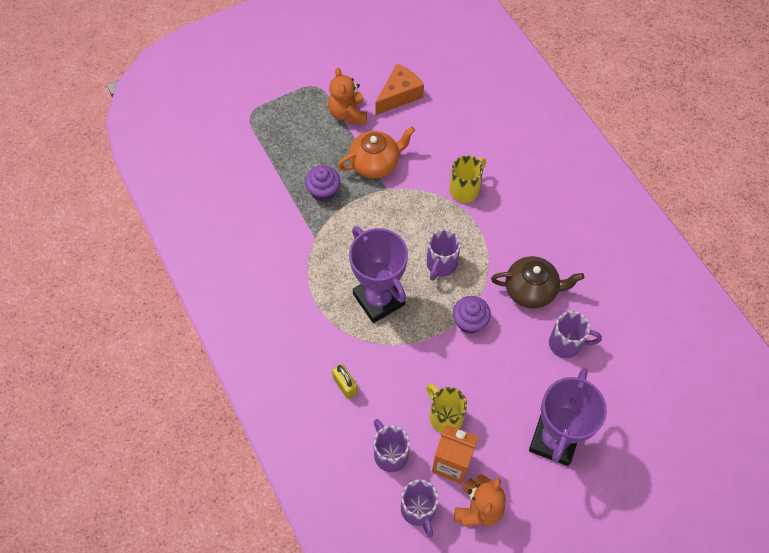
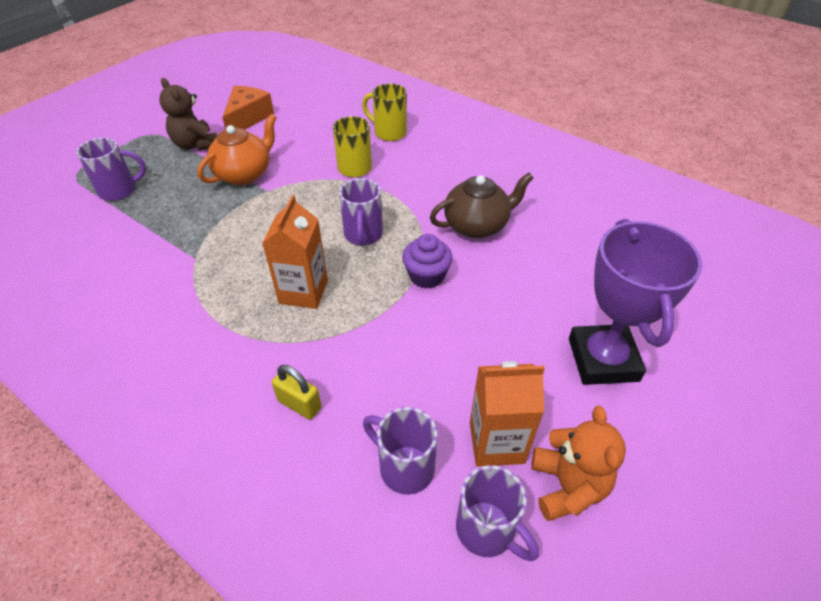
camera: 25 degrees left, 15 degrees down
purple cupcake [305,165,340,202] -> none
orange teddy bear [328,68,367,124] -> brown teddy bear [159,78,217,151]
purple trophy [349,226,408,323] -> orange carton [262,195,328,309]
yellow mug [426,384,467,433] -> yellow mug moved to [362,83,407,141]
purple mug [549,311,602,358] -> purple mug moved to [76,138,146,201]

